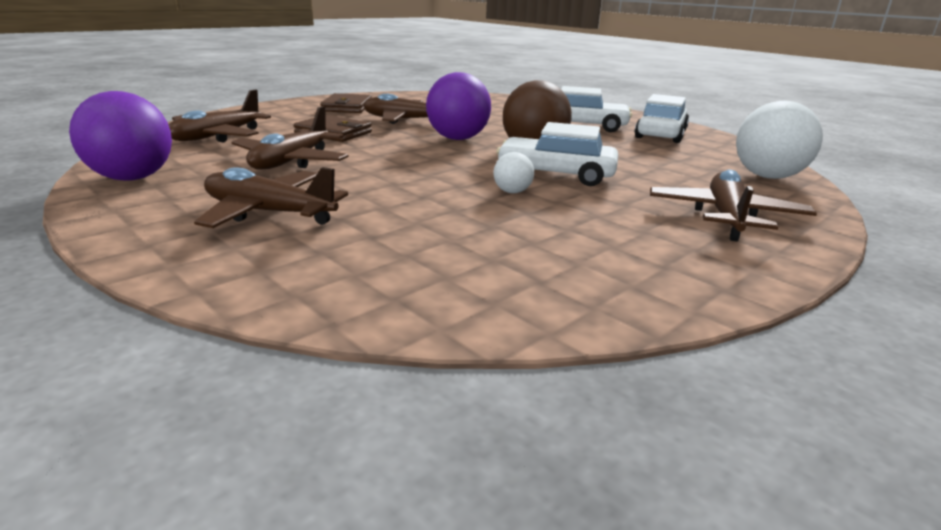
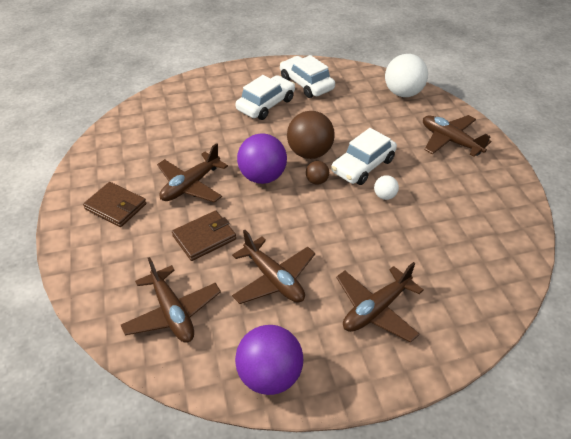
camera: 60 degrees left, 20 degrees up
none -> brown ball [306,161,329,185]

